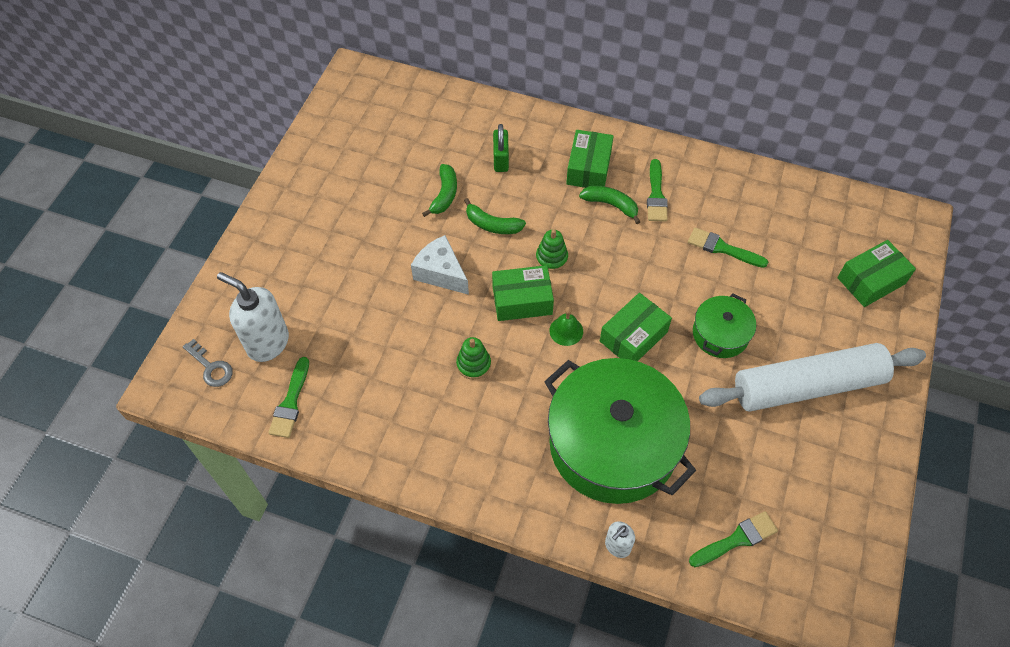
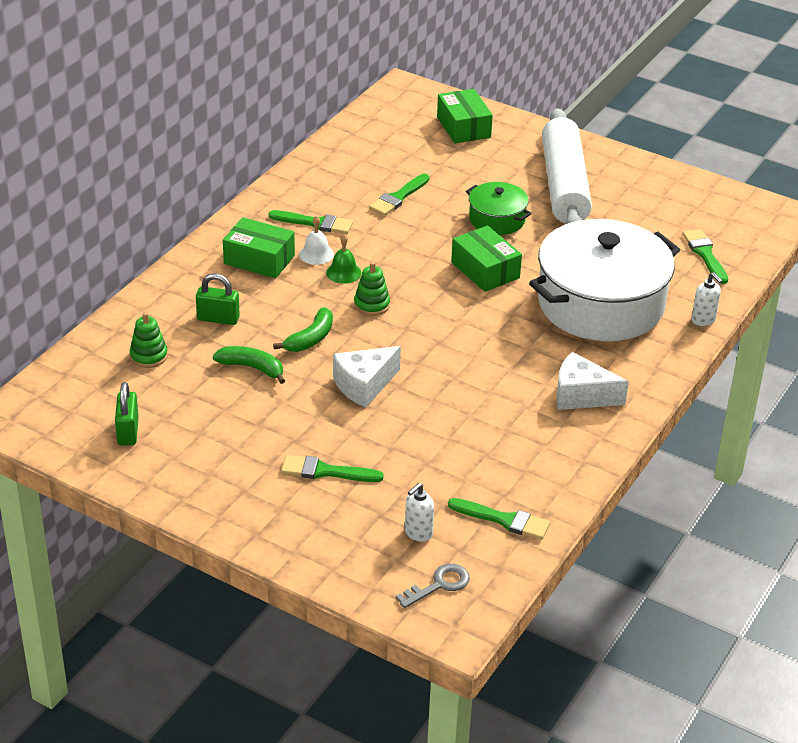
camera: 80 degrees left, 20 degrees down
white soap dispenser [217,272,289,362] -> white soap dispenser [405,483,434,542], size x0.52
green stacking toy [456,337,491,380] -> green stacking toy moved to [130,312,168,368]
green box [492,265,554,321] -> none
green pot [544,358,696,504] -> white pot [529,219,680,341]
green bell [549,307,583,346] -> green bell moved to [326,234,362,284]
green banana [579,186,640,224] -> white bell [299,216,334,265]
none -> green padlock [115,382,139,445]
none -> green brush [281,455,384,482]
none -> white cheese [556,352,629,410]

